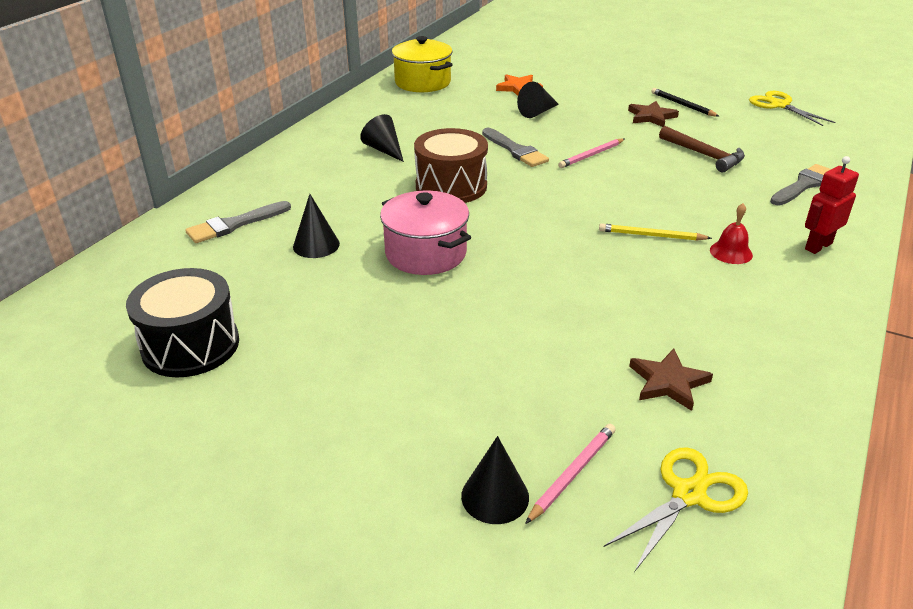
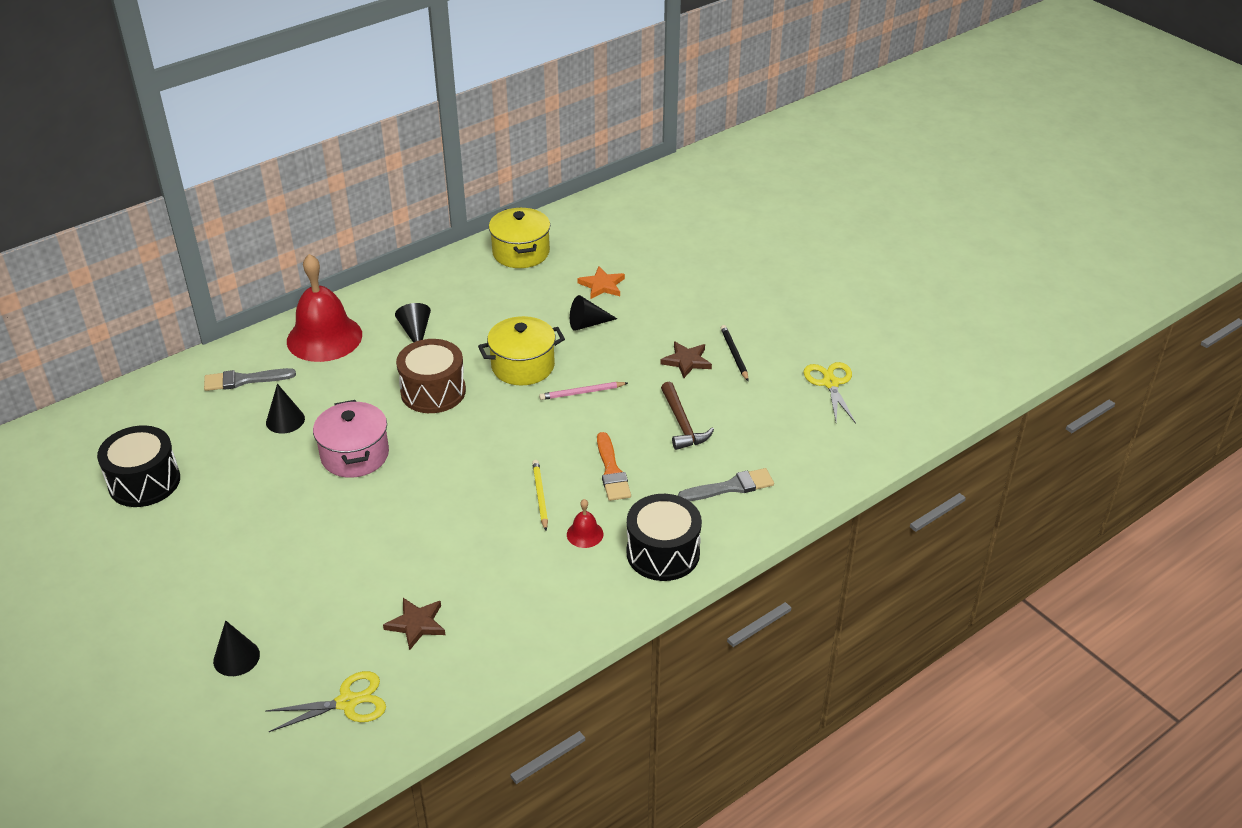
camera: 25 degrees right, 5 degrees up
grey brush [482,128,549,167] -> yellow pot [478,316,565,385]
pink pencil [525,424,616,524] -> none
yellow pencil [599,223,712,241] -> yellow pencil turned 45 degrees clockwise [532,460,548,531]
red robot [805,156,859,254] -> black drum [627,494,702,581]
none -> red bell [287,254,362,362]
none -> orange brush [597,432,631,501]

